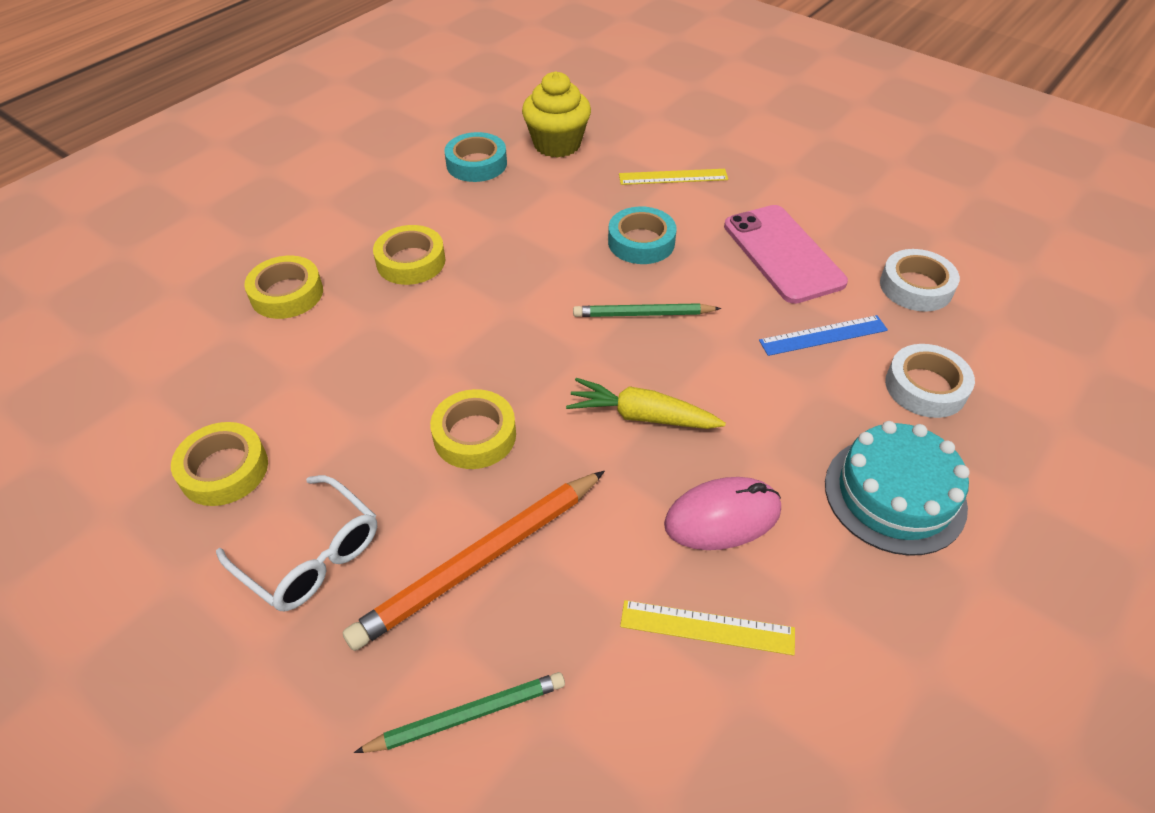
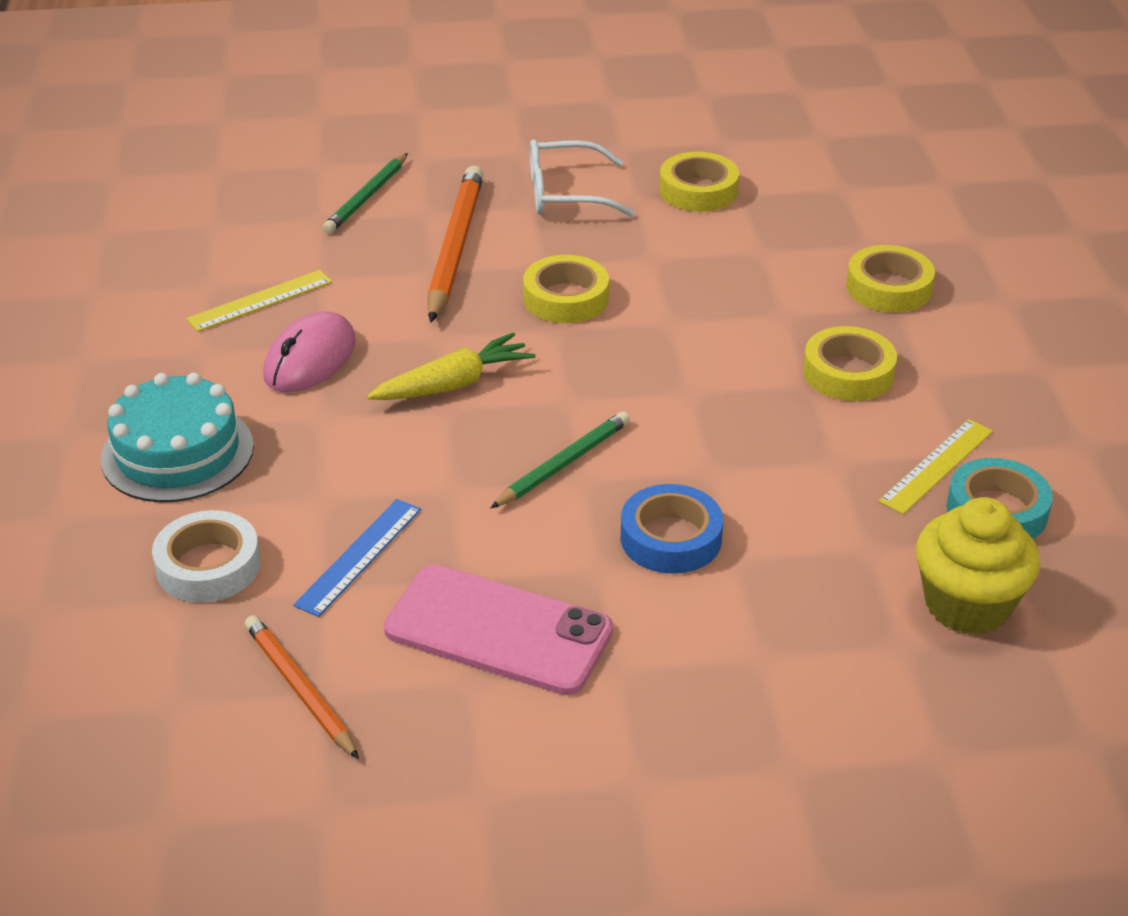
camera: 135 degrees right, 10 degrees down
turquoise tape [608,206,677,264] -> blue tape [621,484,723,574]
yellow ruler [619,169,728,185] -> yellow ruler moved to [879,419,993,514]
white tape [880,249,960,312] -> orange pencil [245,615,359,759]

